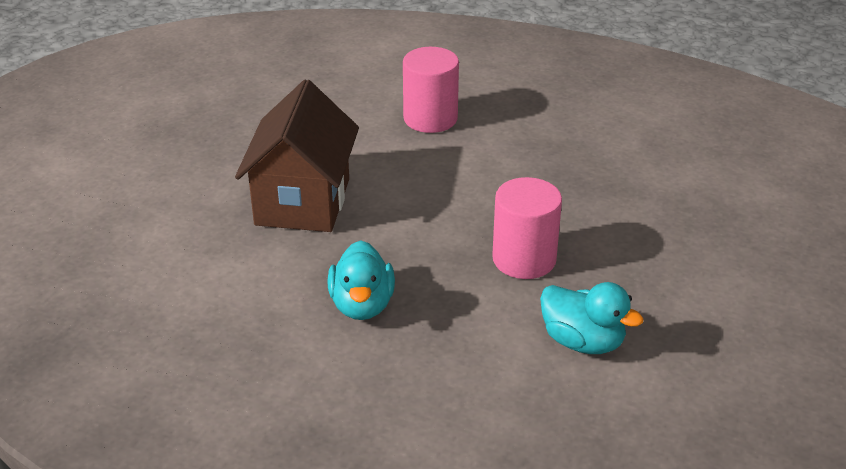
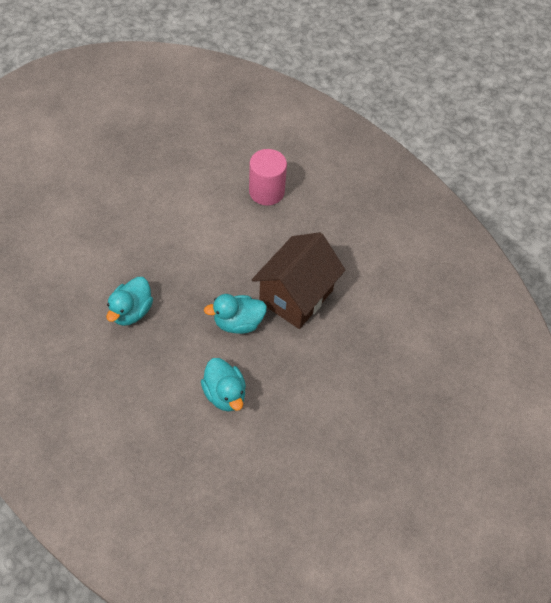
camera: 25 degrees right, 20 degrees up
brown house [235,80,359,232] -> brown house moved to [252,232,345,329]
pink cylinder [492,177,562,279] -> turquoise duck [204,294,267,334]

